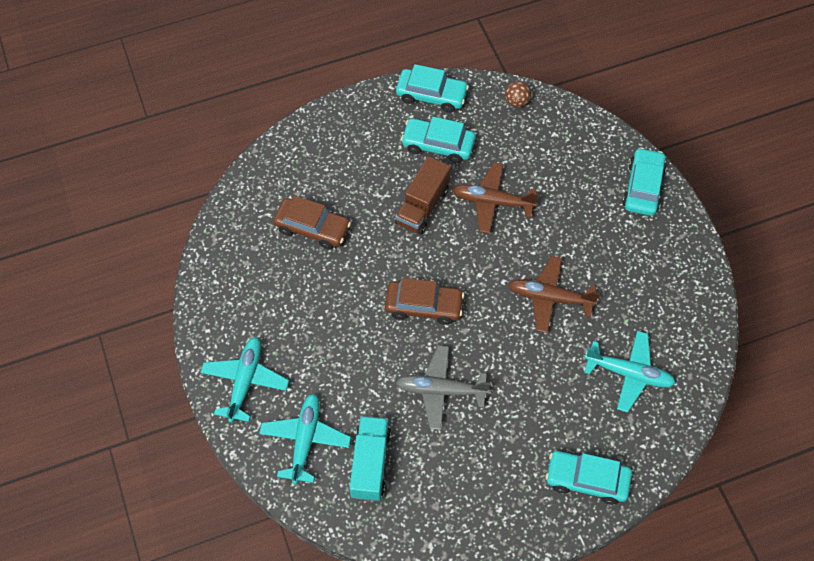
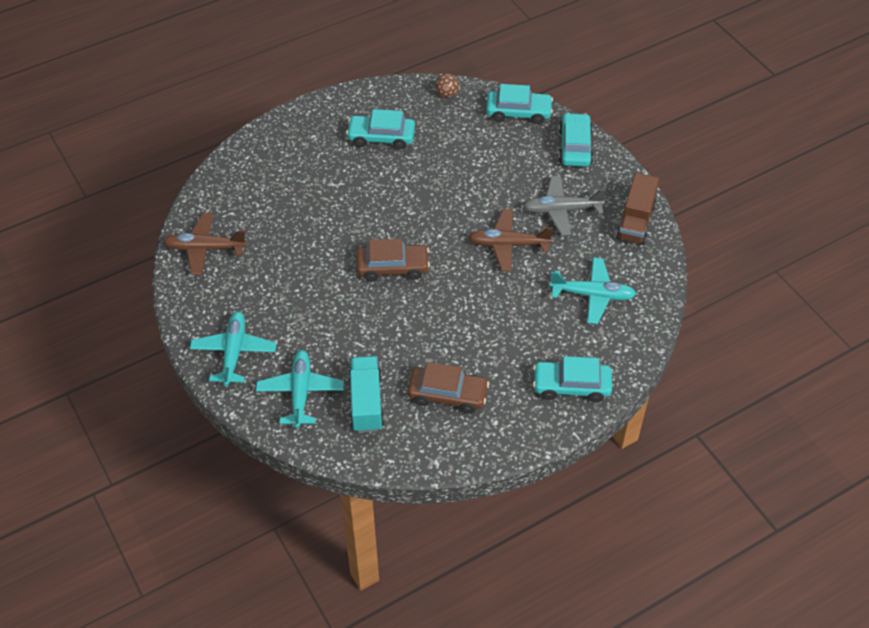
camera: 10 degrees left, 10 degrees down
brown car [273,196,351,250] -> brown car moved to [408,362,489,413]
brown truck [395,156,451,235] -> brown truck moved to [616,173,659,245]
turquoise car [396,64,469,113] -> turquoise car moved to [486,84,553,124]
grey plane [396,345,490,430] -> grey plane moved to [523,176,606,236]
brown plane [452,162,539,234] -> brown plane moved to [163,213,247,275]

